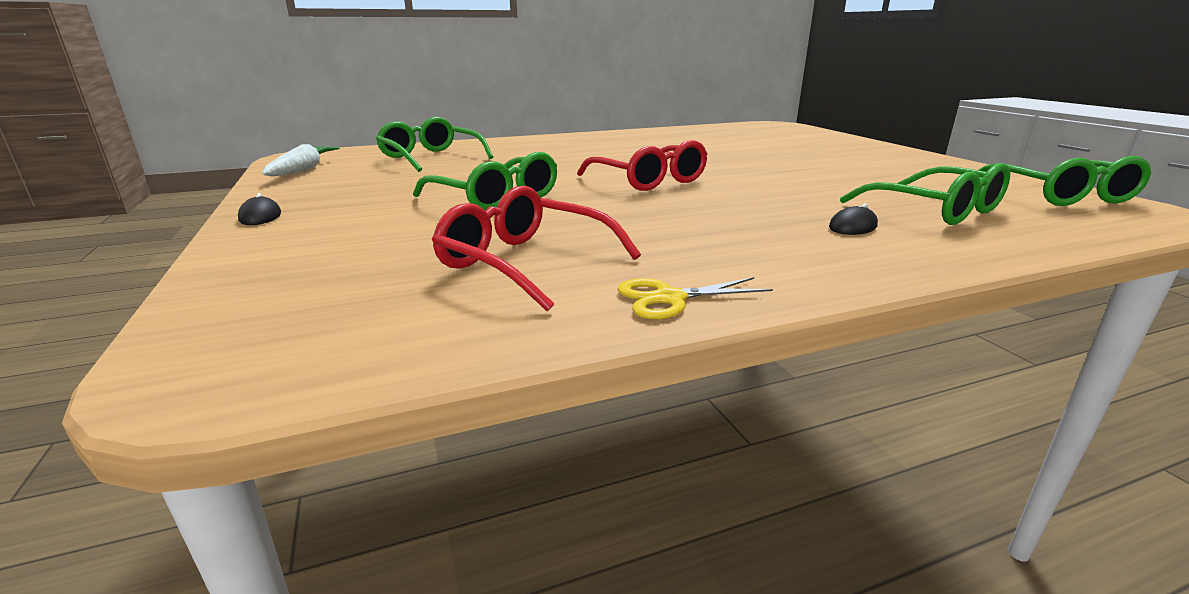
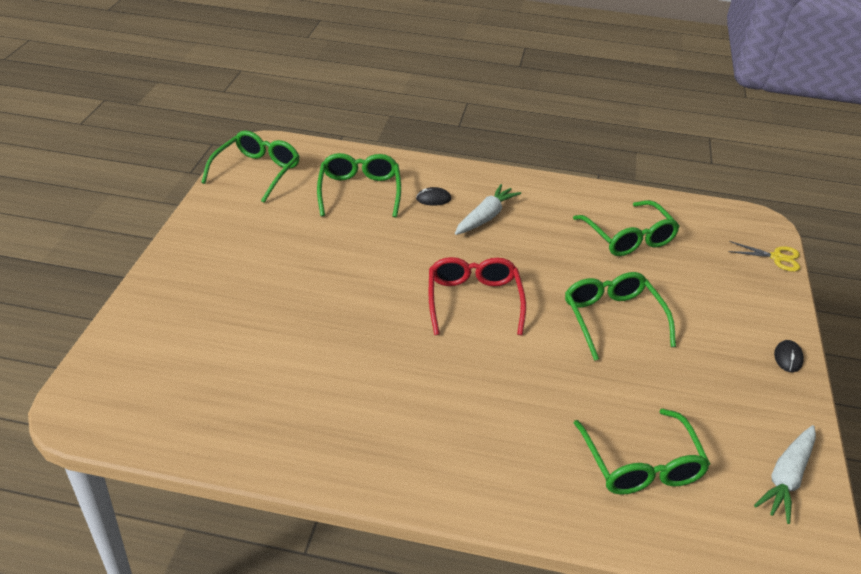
camera: 150 degrees left, 15 degrees up
red glasses [432,186,641,312] -> green glasses [573,200,680,256]
yellow scissors [618,277,773,319] -> yellow scissors moved to [728,241,800,272]
none -> white carrot [455,184,521,235]

